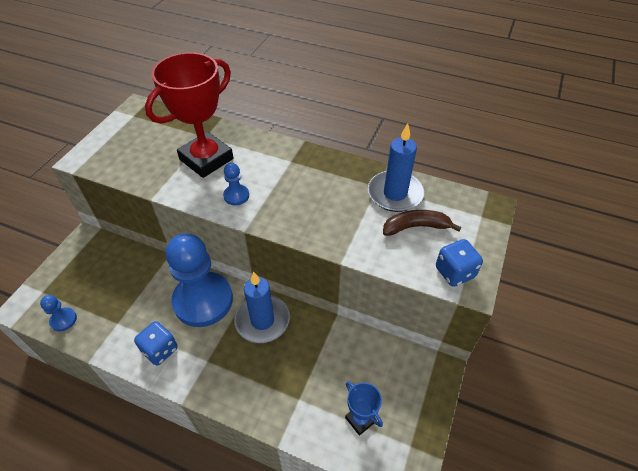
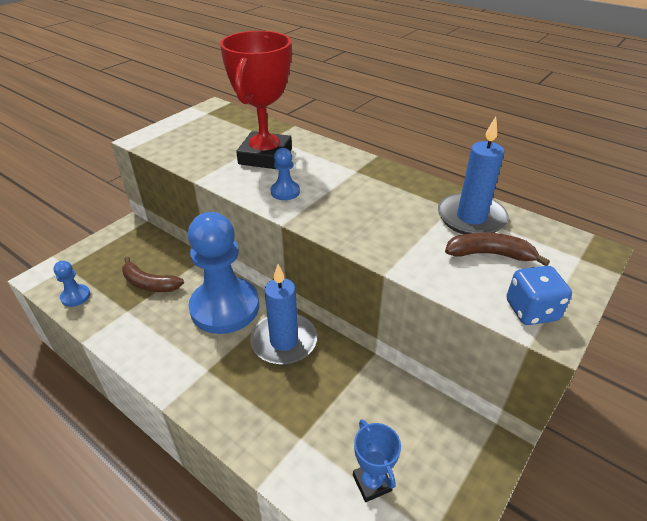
camera: 15 degrees right, 10 degrees down
blue dice [134,321,178,366] -> none
red trophy [145,52,233,178] -> red trophy turned 45 degrees counterclockwise [220,31,292,169]
none -> brown banana [122,257,184,292]

